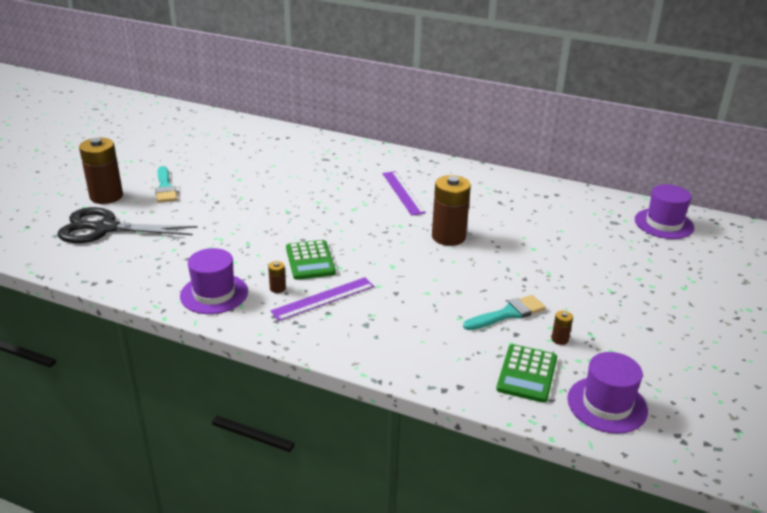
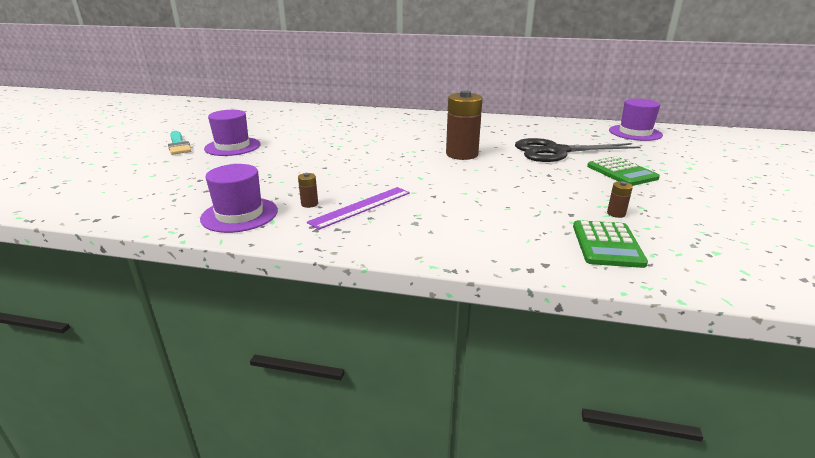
camera: 10 degrees left, 5 degrees down
black scissors [58,207,198,243] -> black scissors moved to [515,138,641,162]
brown battery [79,138,123,204] -> none
green calculator [286,240,336,280] -> green calculator moved to [587,157,660,186]
purple ruler [382,171,426,216] -> none
turquoise brush [463,295,546,330] -> none
purple hat [567,352,648,434] -> purple hat moved to [204,110,261,156]

